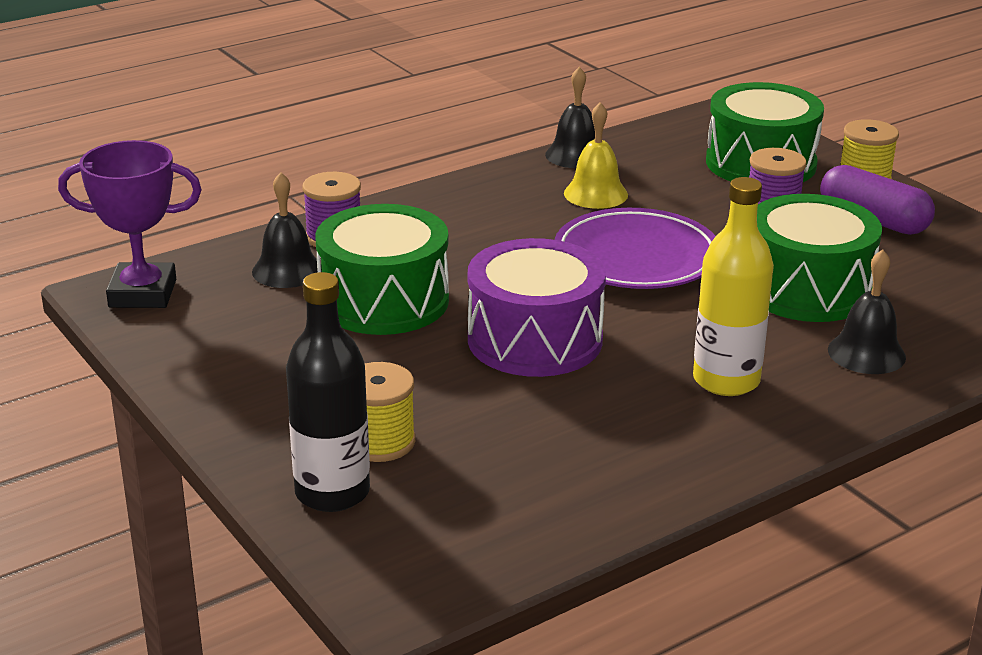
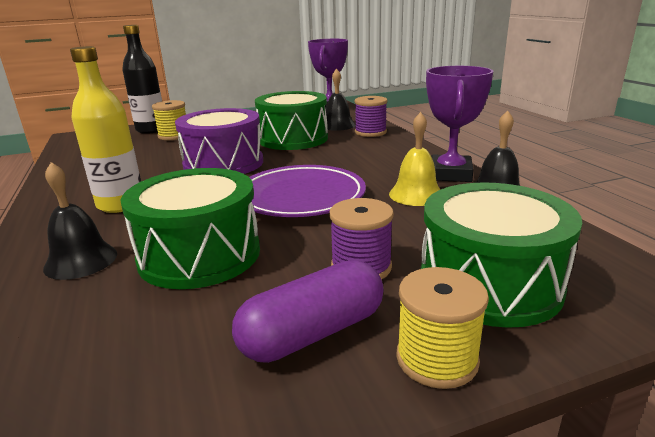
camera: 105 degrees right, 5 degrees down
none -> purple trophy [426,66,493,182]

